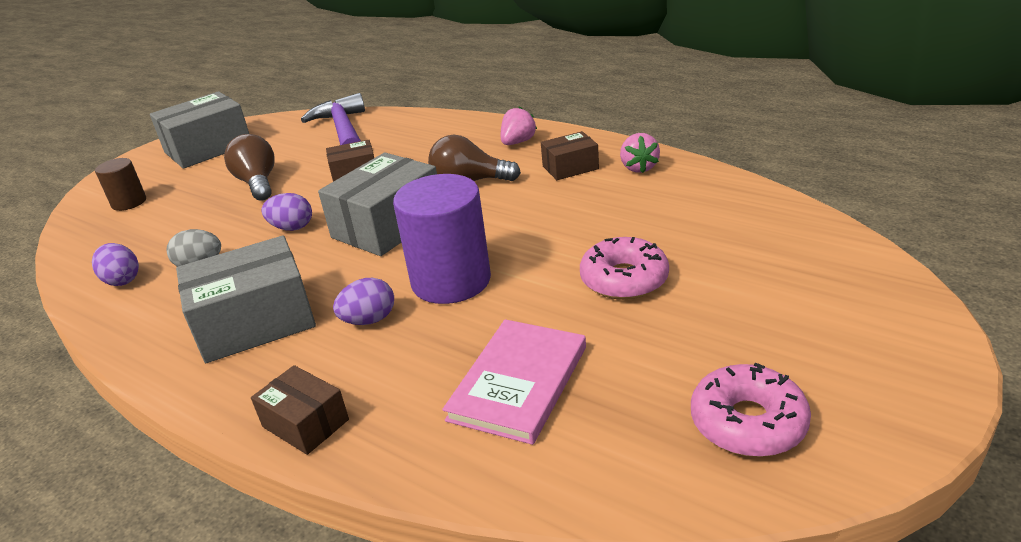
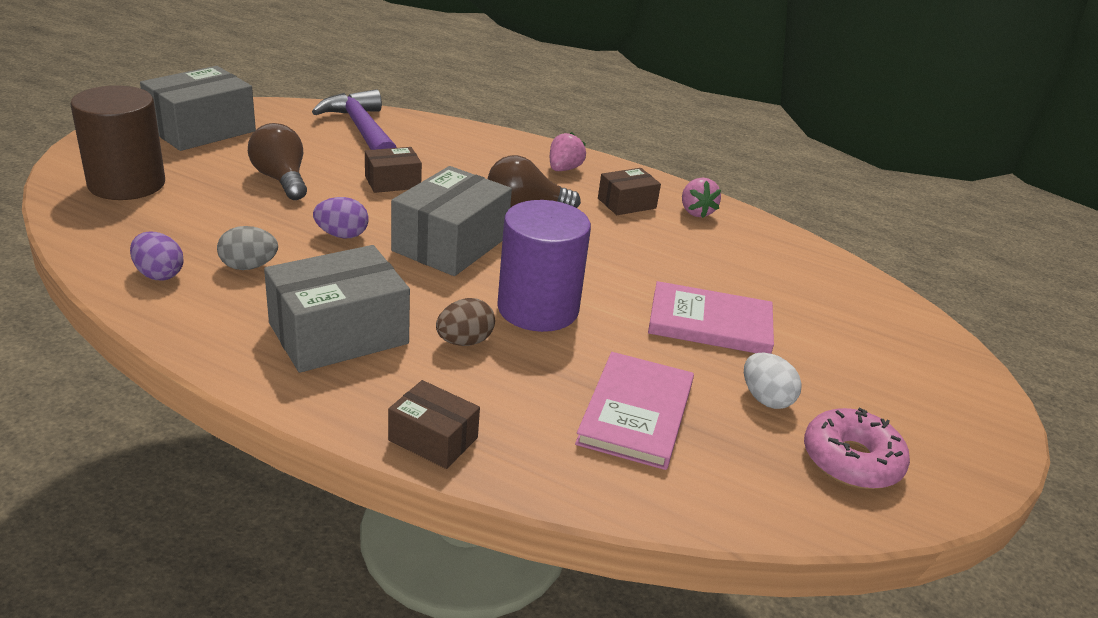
camera: 15 degrees left, 0 degrees up
brown cylinder [95,158,146,211] -> brown cylinder [70,85,165,200], size x1.86
purple egg [333,278,394,325] -> brown egg [436,298,495,346]
pink donut [580,237,669,300] -> pink book [648,281,774,354]
none -> white egg [744,353,802,409]

